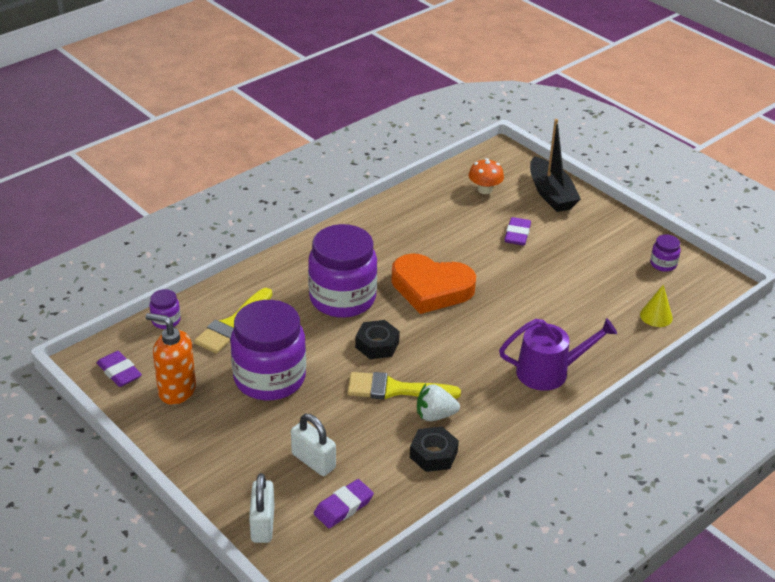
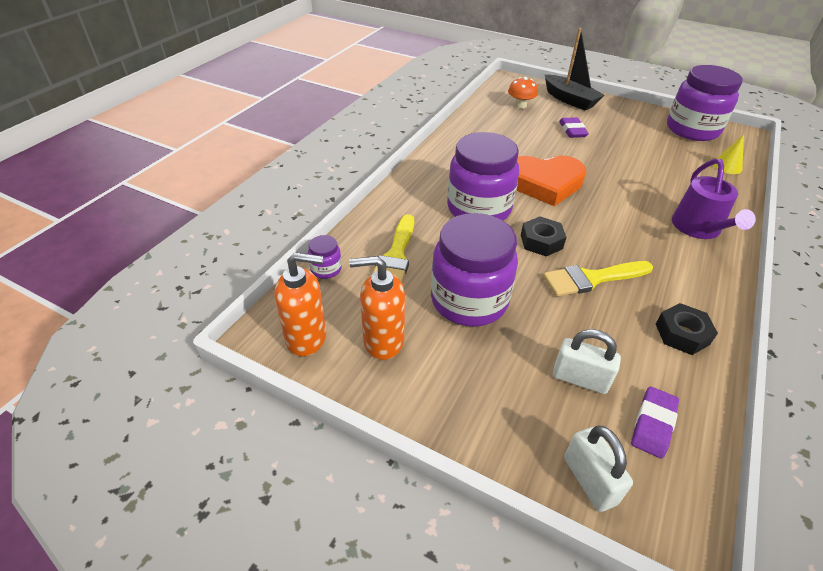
camera: 20 degrees left, 5 degrees up
purple eraser [97,351,142,387] -> orange soap dispenser [274,252,326,356]
white strawberry [417,384,460,421] -> none
purple watering can [499,318,617,391] -> purple watering can turned 120 degrees clockwise [672,159,756,239]
purple jar [650,234,681,272] -> purple jar [667,65,743,141], size x2.38

